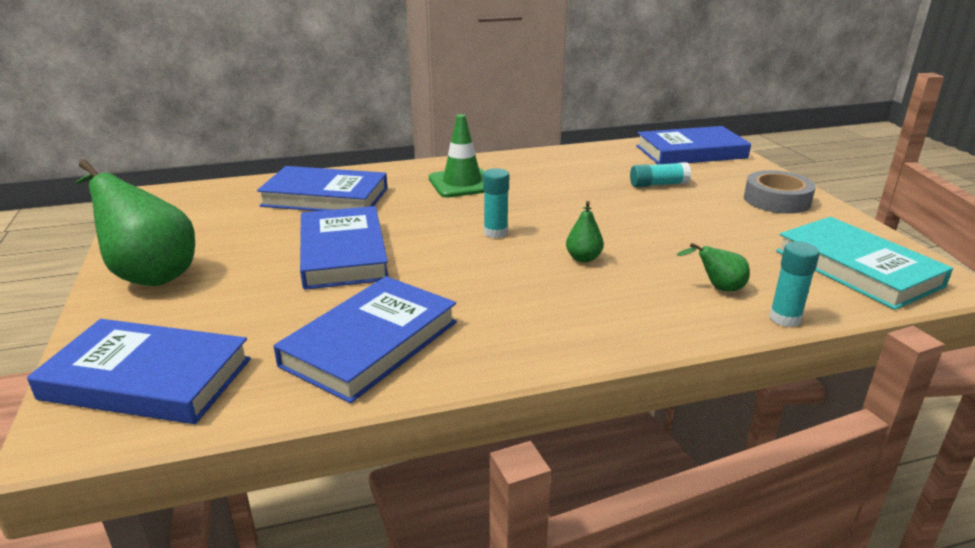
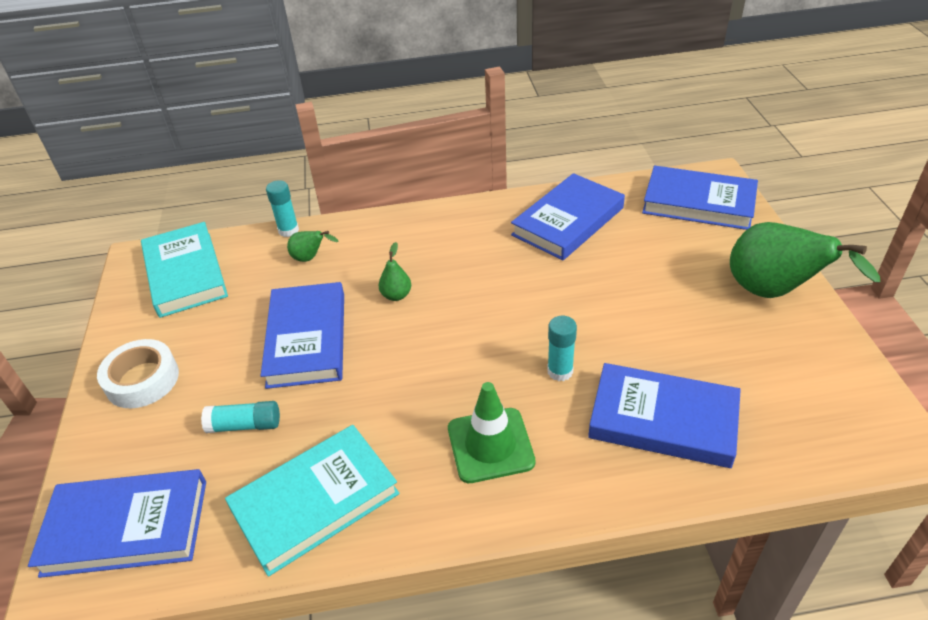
camera: 170 degrees left, 15 degrees up
blue book [300,206,389,290] -> blue book moved to [261,282,344,389]
turquoise glue stick [483,168,509,238] -> turquoise glue stick moved to [547,316,577,381]
grey tape [744,170,816,214] -> white tape [97,339,179,408]
none -> turquoise book [225,425,400,577]

